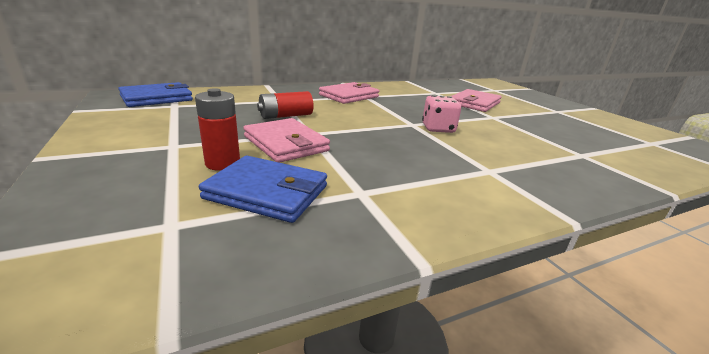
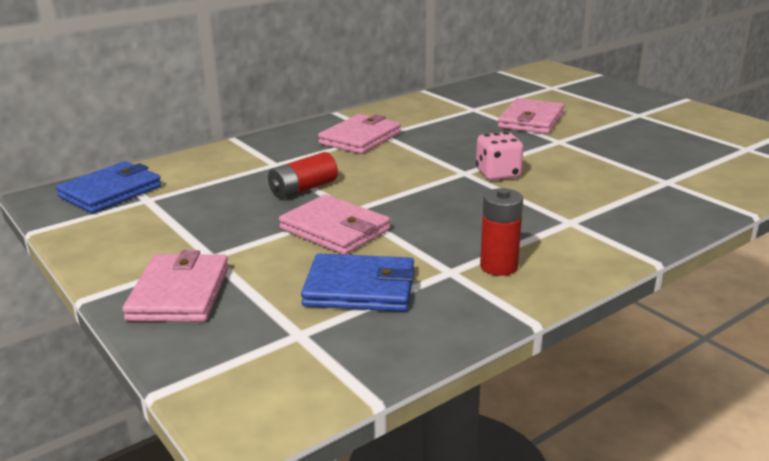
camera: 10 degrees left, 0 degrees up
red battery [195,88,240,171] -> red battery moved to [480,188,523,276]
none -> pink wallet [122,250,229,322]

